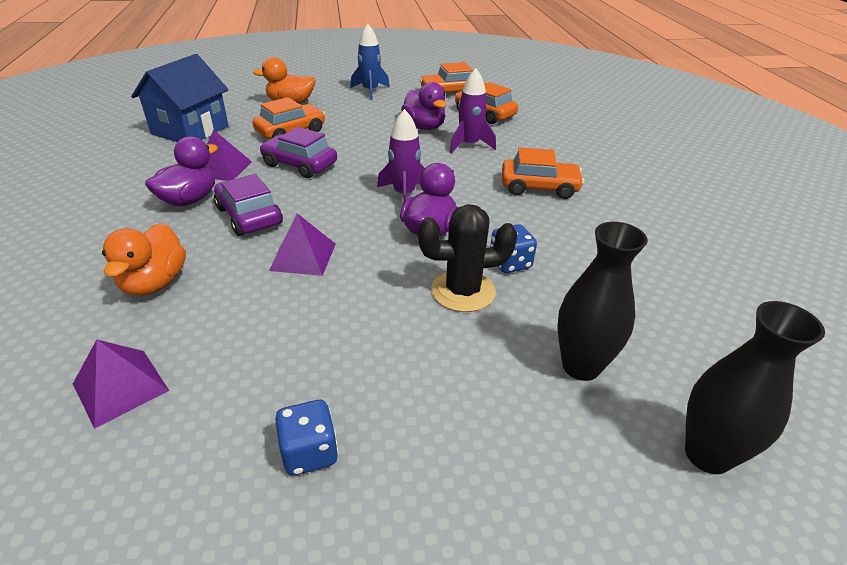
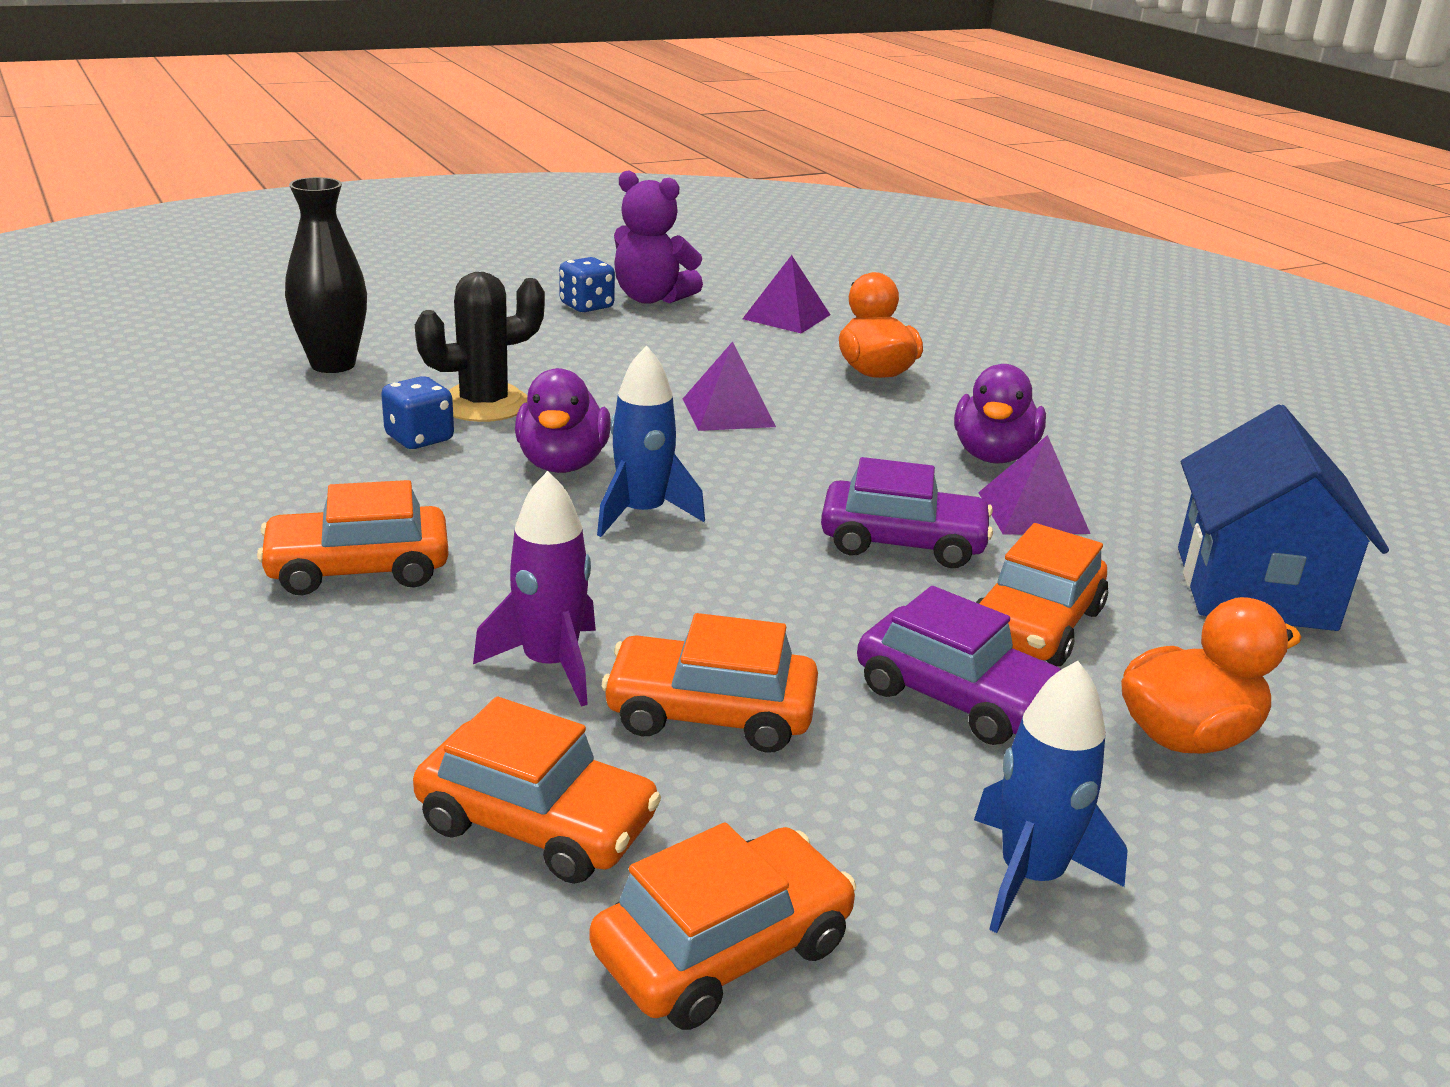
camera: 160 degrees right, 10 degrees down
purple car [214,174,283,236] -> purple car moved to [857,586,1062,745]
purple rocket [377,109,425,204] -> blue rocket [597,346,705,537]
purple duck [401,82,447,130] -> orange car [602,613,818,753]
black vase [685,301,825,474] -> none
none -> purple teddy bear [614,171,703,304]

